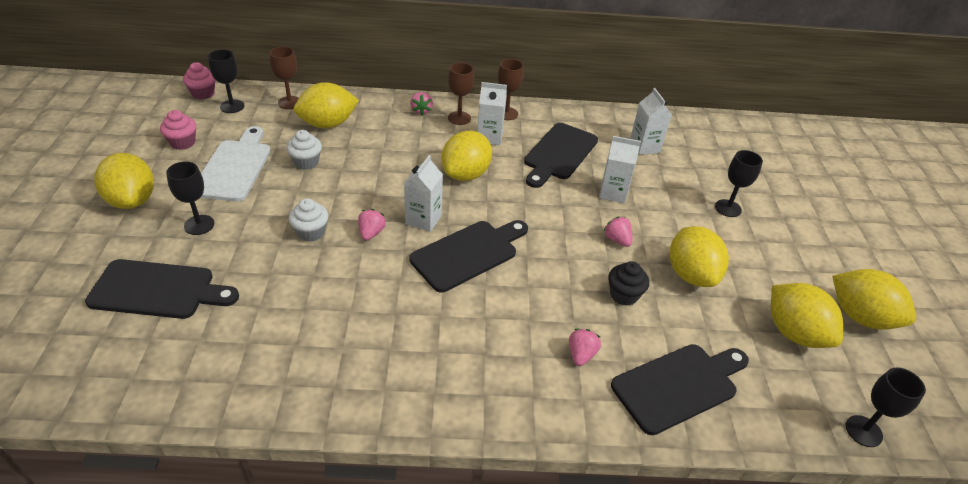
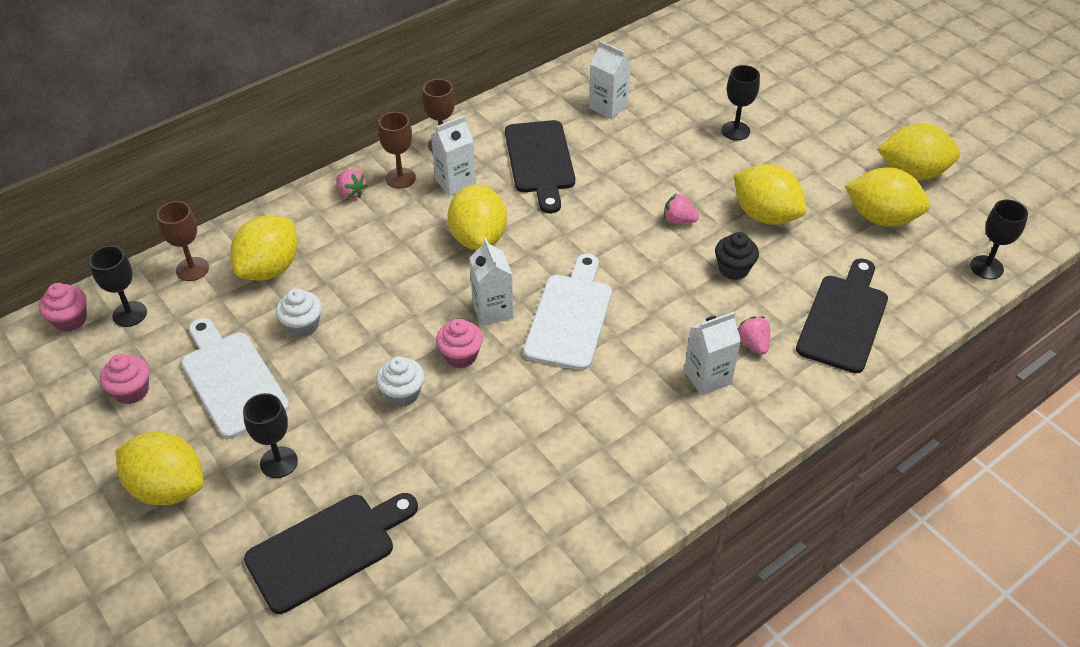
camera: 35 degrees left, 5 degrees up
pink strawberry [358,209,386,241] -> pink cupcake [436,319,483,368]
black cutting board [409,220,528,292] -> white cutting board [523,254,612,370]
white carton [599,136,641,203] -> white carton moved to [684,312,741,396]

